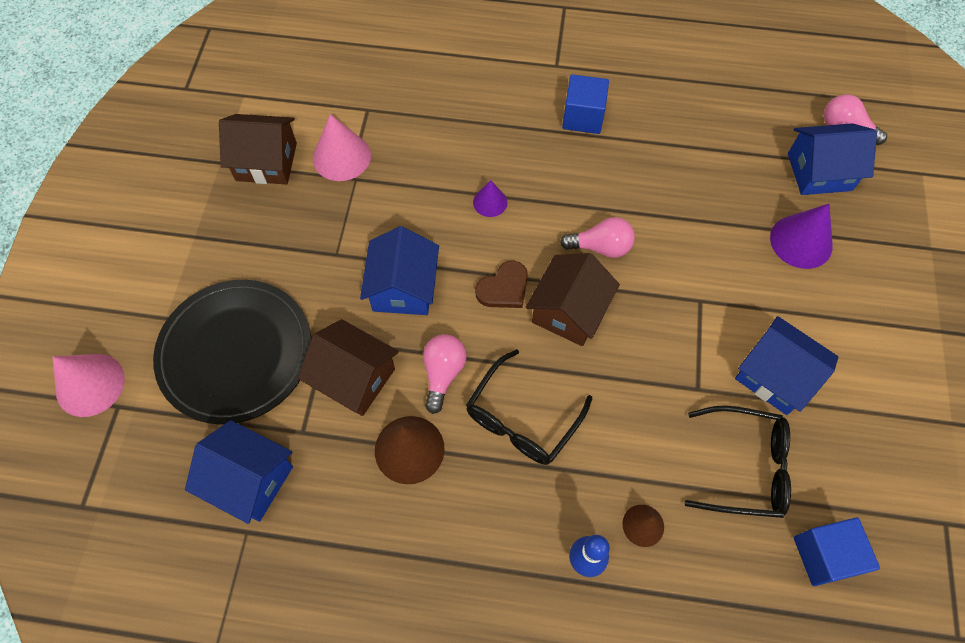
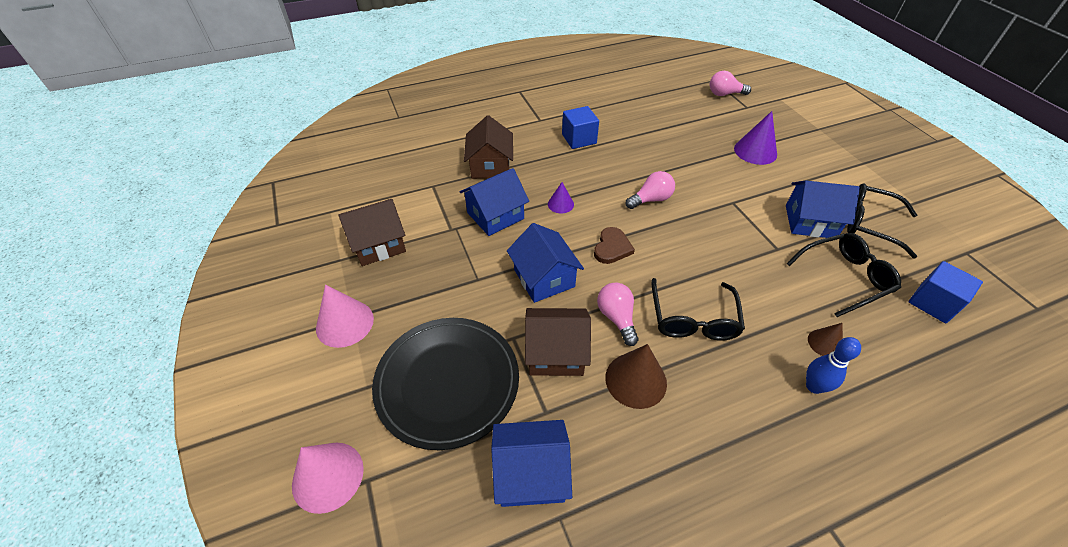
camera: 30 degrees left, 15 degrees down
pink cone [313,114,371,181] -> pink cone moved to [316,285,374,348]
brown house [526,253,620,346] -> brown house moved to [464,115,513,179]
blue house [788,123,877,195] -> blue house moved to [460,168,529,236]
none -> black glasses [847,184,917,259]

